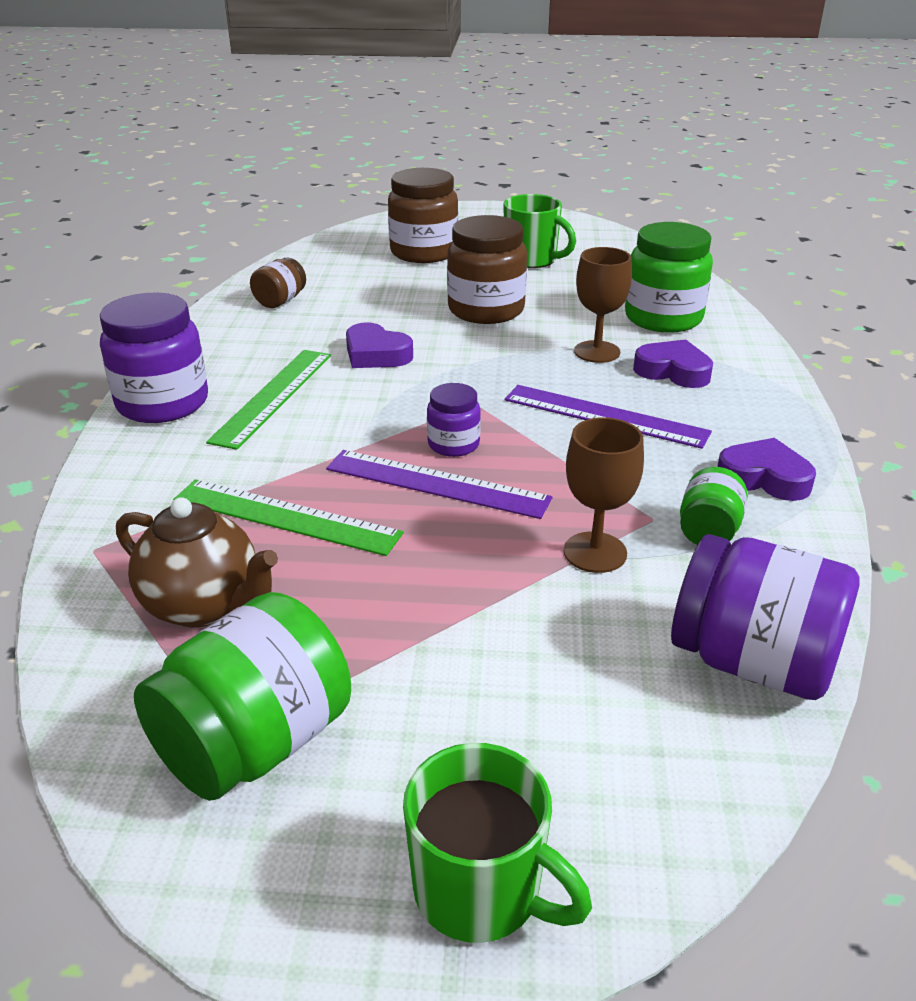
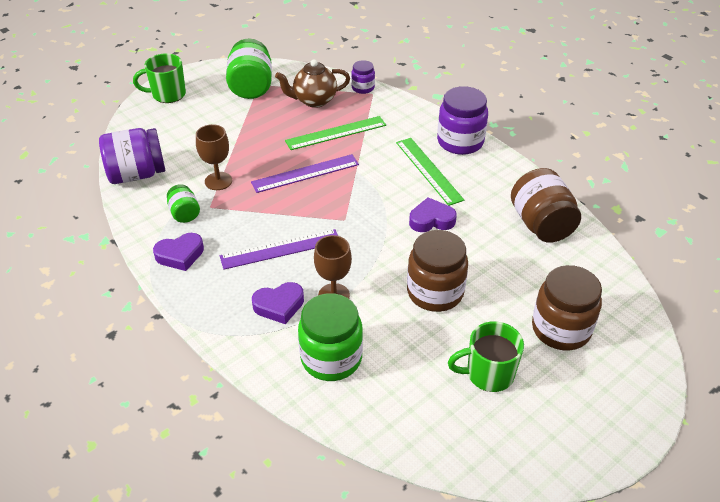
camera: 135 degrees right, 10 degrees up
brown jar [250,258,306,308] -> brown jar [511,168,581,243], size x1.87
purple jar [427,383,481,457] -> purple jar moved to [351,60,375,94]

